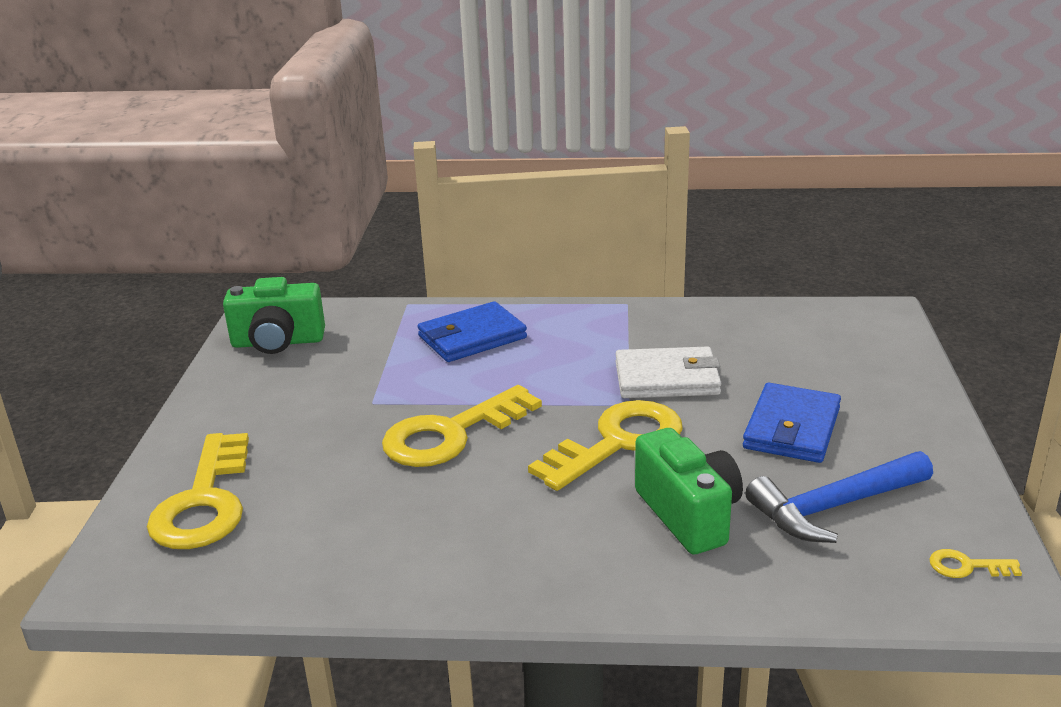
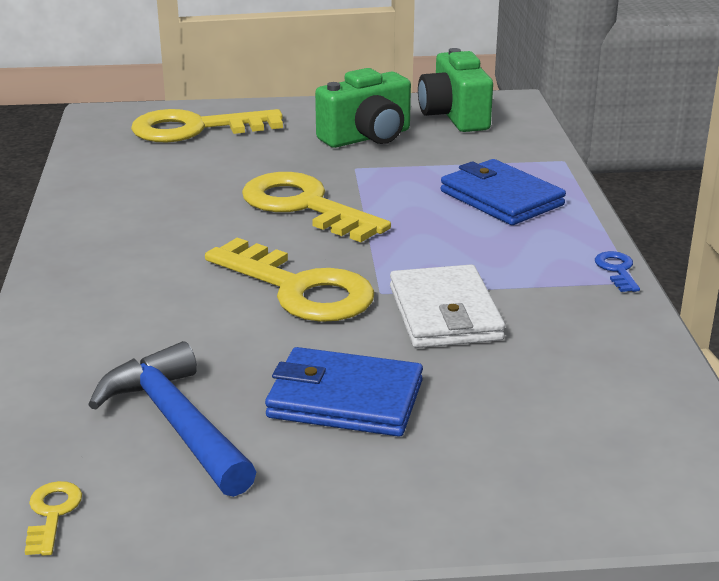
camera: 80 degrees right, 0 degrees up
green camera [635,428,743,554] -> green camera moved to [315,68,411,148]
none -> blue key [595,251,640,292]

